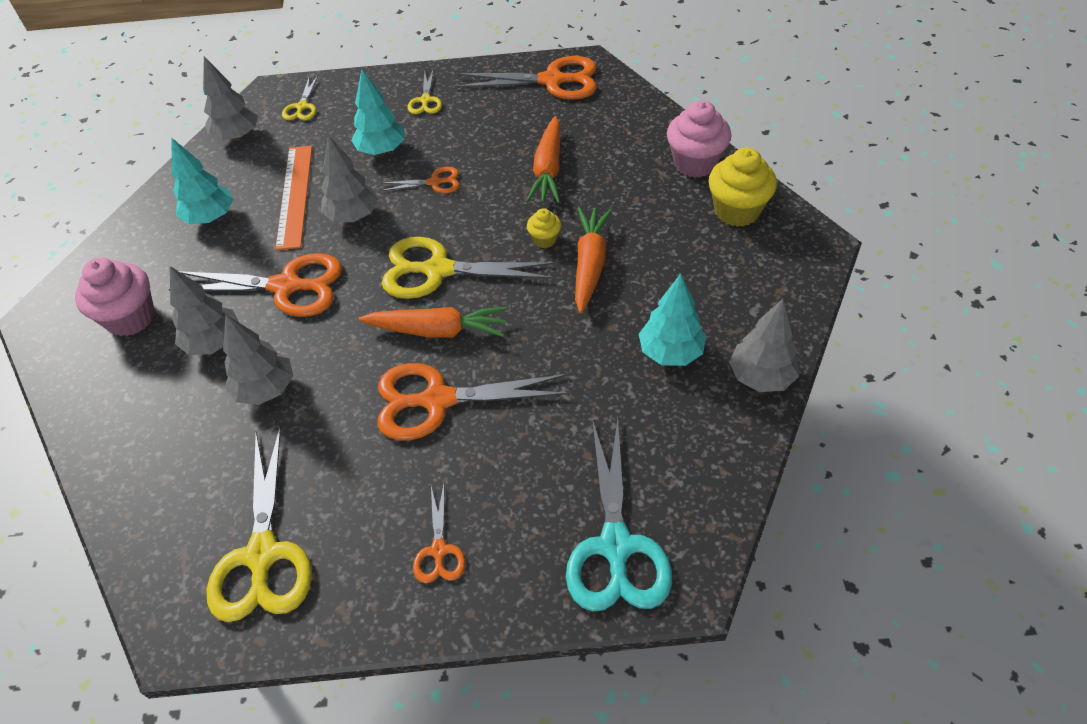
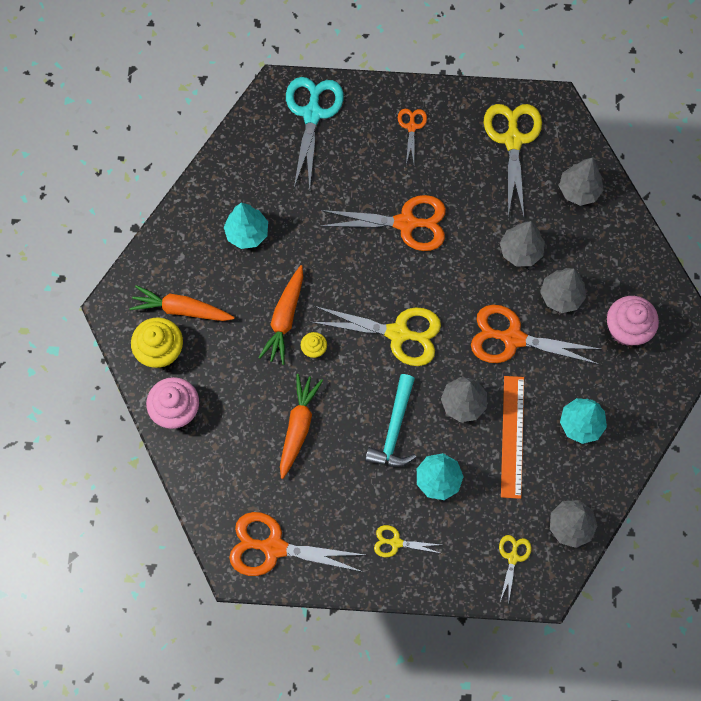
camera: 175 degrees left, 20 degrees up
orange carrot [358,307,507,338] -> orange carrot moved to [129,285,235,321]
orange scissors [380,167,460,193] -> turquoise hammer [365,374,416,467]
yellow scissors [408,69,442,114] -> yellow scissors turned 90 degrees counterclockwise [374,525,440,557]
grey tree [729,299,799,392] -> grey tree moved to [559,157,604,206]

